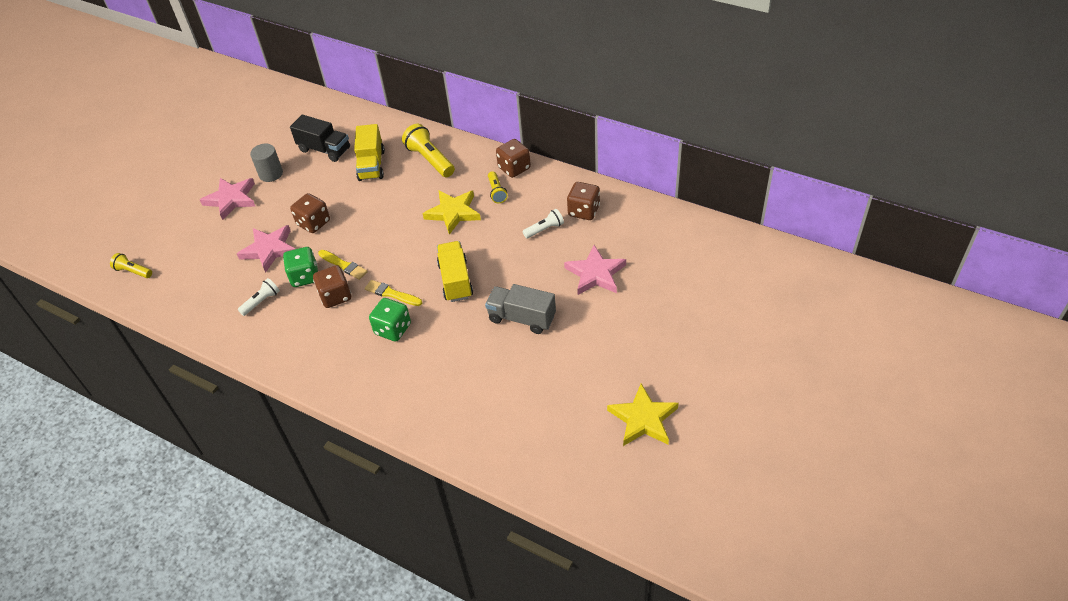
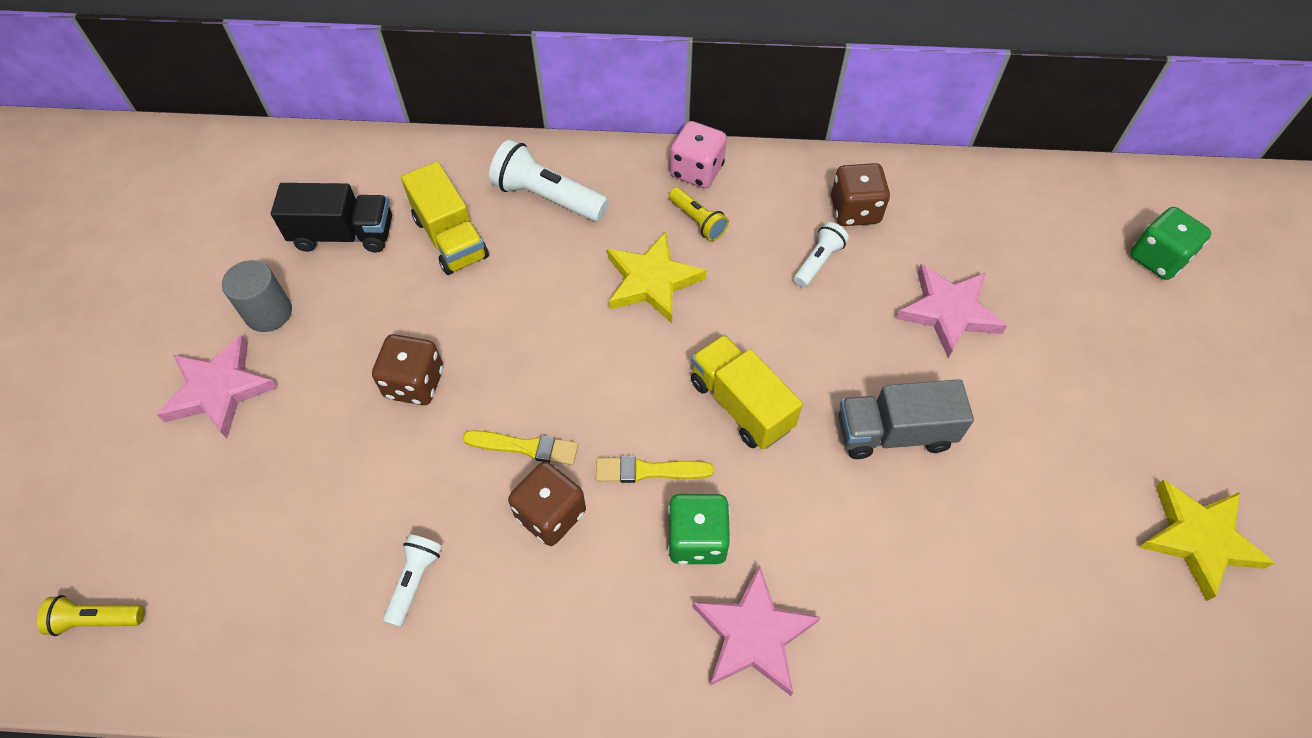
camera: 30 degrees left, 10 degrees up
pink star [237,225,295,273] -> pink star moved to [692,564,821,696]
green dice [283,247,318,287] -> green dice moved to [1130,207,1211,280]
yellow flashlight [402,124,455,177] -> white flashlight [489,140,609,222]
brown dice [496,139,531,178] -> pink dice [670,121,727,188]

